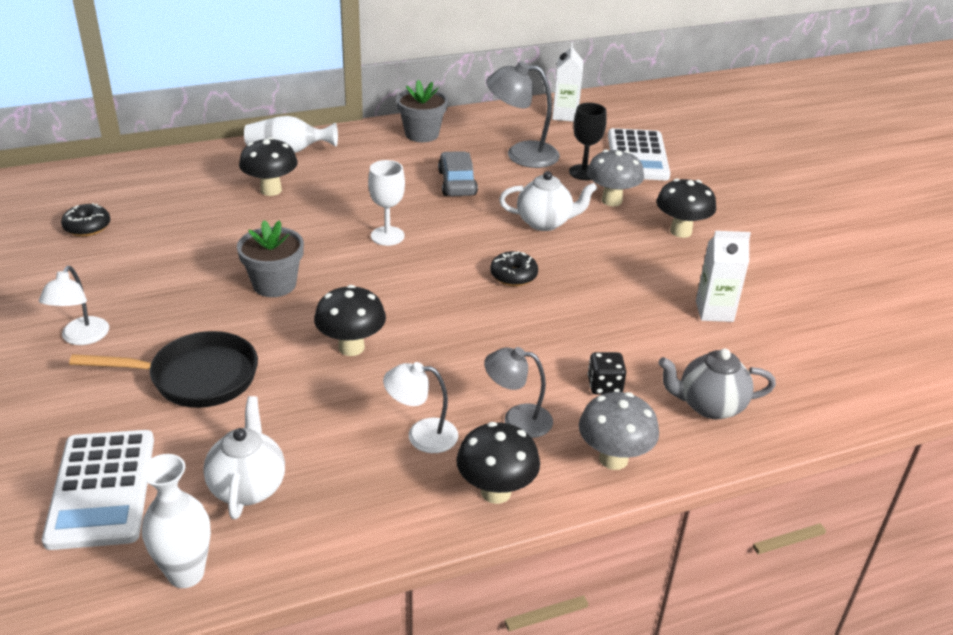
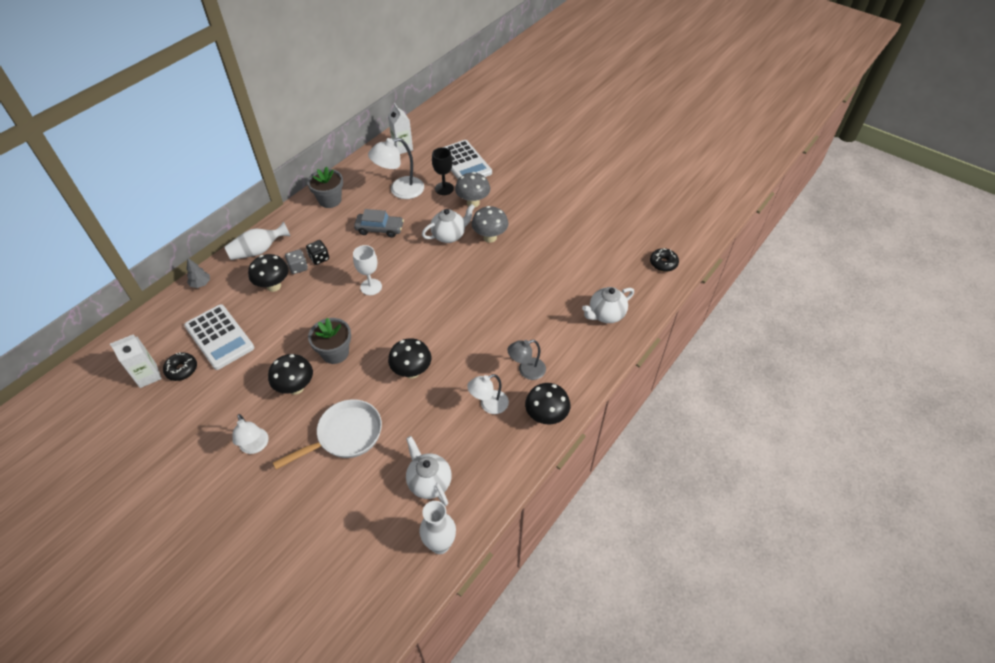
camera: 30 degrees left, 15 degrees up
white calculator [42,430,154,550] -> white calculator moved to [184,304,254,370]
black pan [69,331,258,408] -> white pan [273,399,382,469]
grey car [438,151,478,196] -> grey car turned 135 degrees clockwise [354,209,404,238]
grey lamp [486,61,560,168] -> white lamp [368,138,424,199]
black donut [490,251,538,286] -> black donut moved to [650,248,679,272]
grey mushroom [579,392,659,470] -> grey mushroom moved to [471,206,508,243]
black dice [588,352,626,395] -> black dice moved to [306,240,329,265]
black mushroom [656,178,716,238] -> black mushroom moved to [268,354,313,395]
grey teapot [658,349,776,419] -> white teapot [582,287,634,323]
white carton [696,231,751,322] -> white carton moved to [110,334,162,388]
none -> grey tree [187,258,210,288]
none -> grey dice [285,249,308,274]

